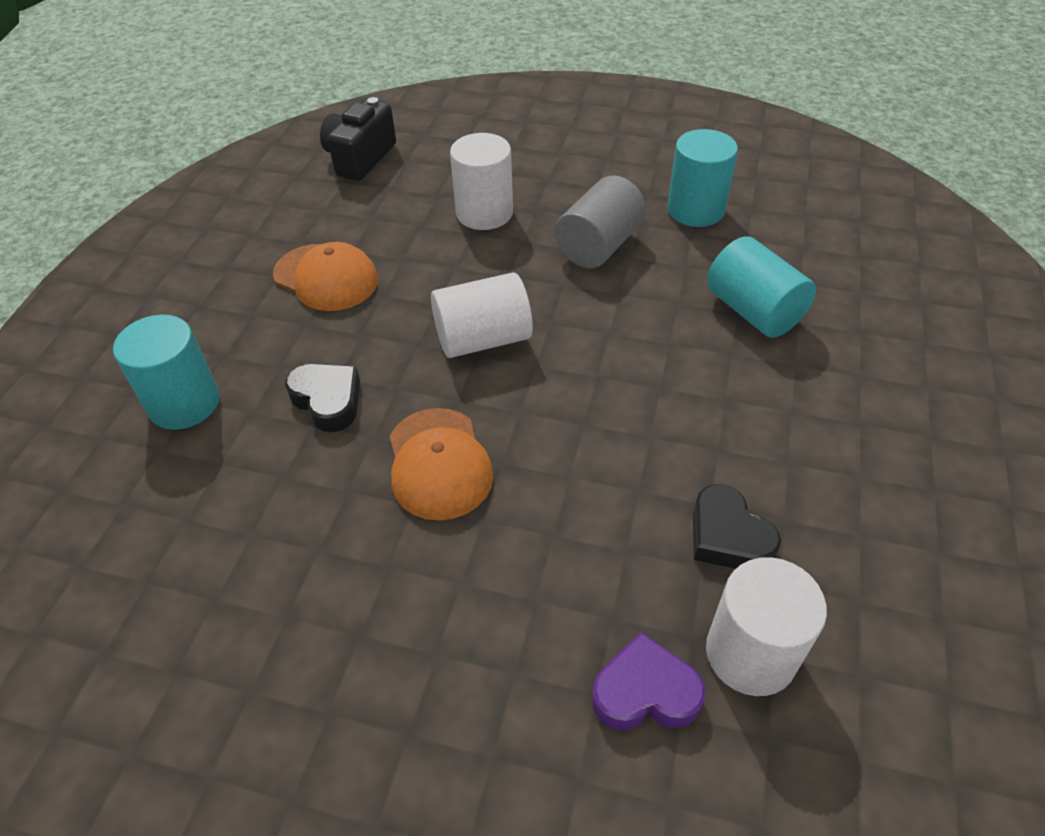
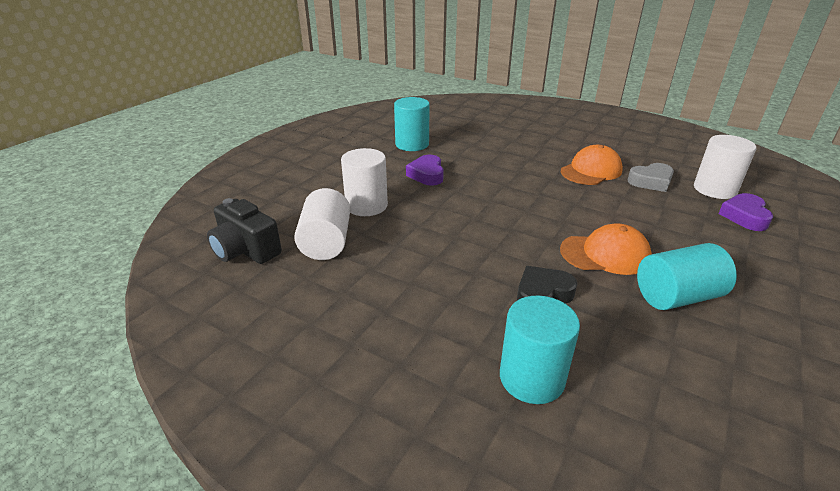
camera: 75 degrees left, 15 degrees down
orange cap [273,242,378,311] -> orange cap moved to [561,145,623,185]
white cylinder [431,273,533,358] -> white cylinder moved to [294,188,350,260]
grey cylinder [555,175,646,268] -> purple heart [406,155,444,186]
black heart [693,484,781,569] -> grey heart [627,163,674,192]
turquoise cylinder [707,236,816,338] -> turquoise cylinder moved to [637,243,737,310]

